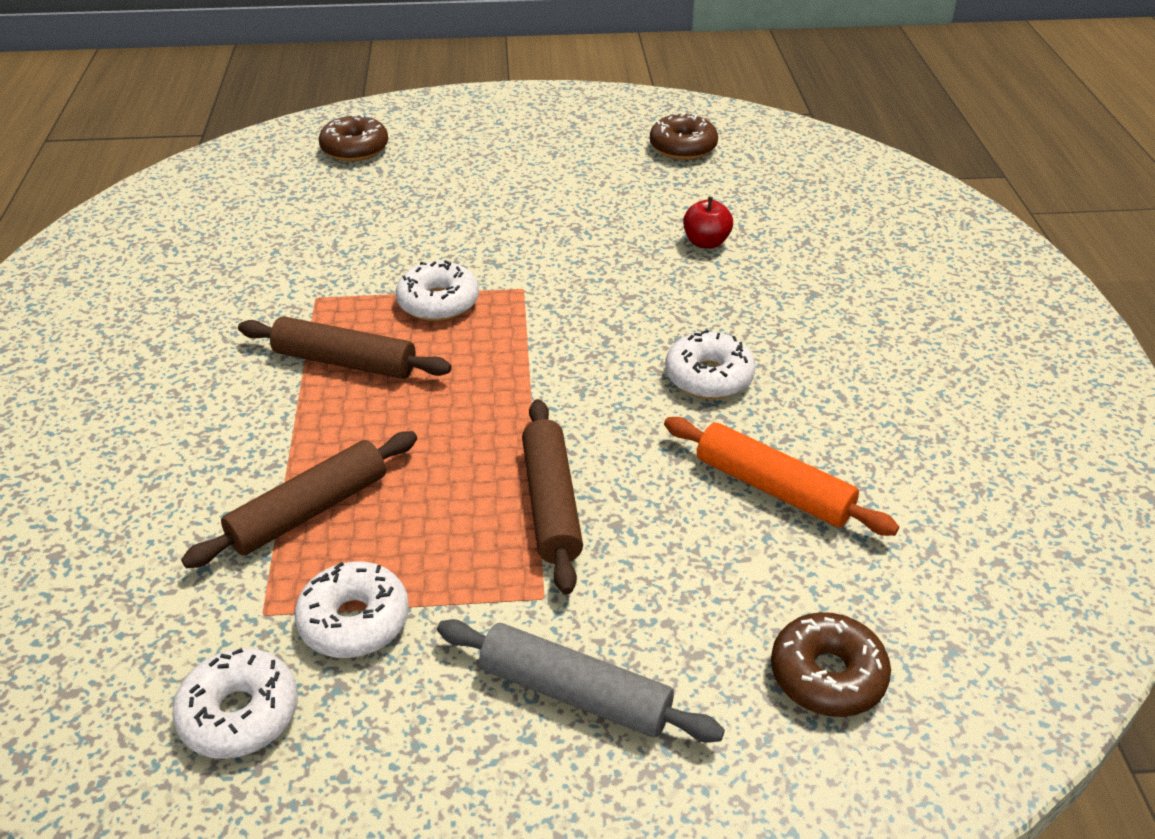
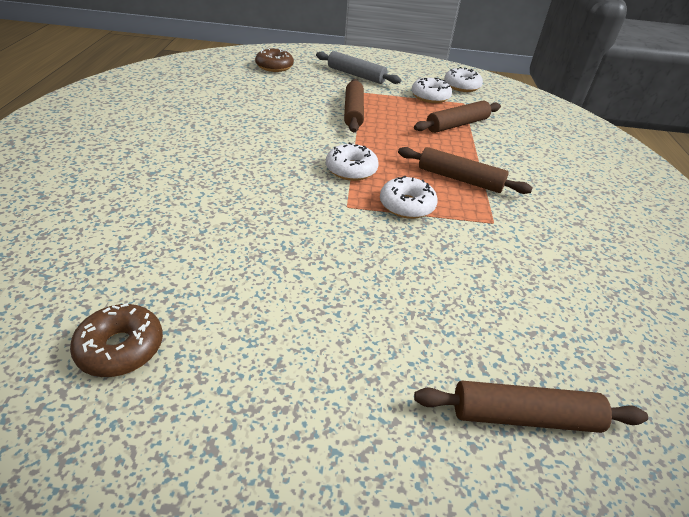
camera: 175 degrees left, 0 degrees up
brown donut [319,114,388,162] -> brown rolling pin [414,381,648,433]
orange rolling pin [664,417,899,536] -> none
white donut [665,330,756,399] -> white donut moved to [326,142,379,181]
red apple [683,197,733,249] -> none

